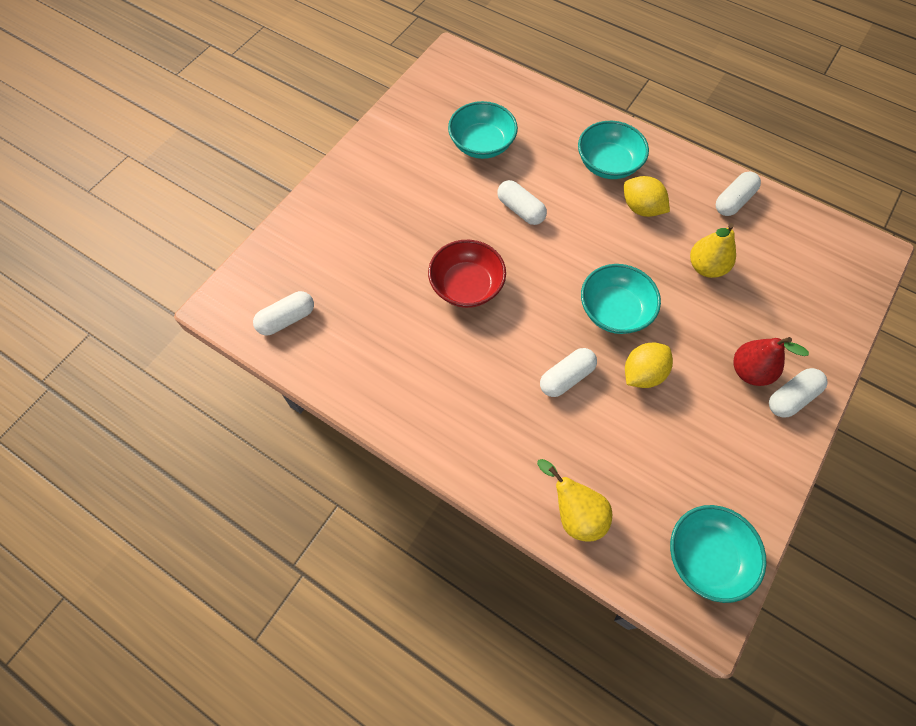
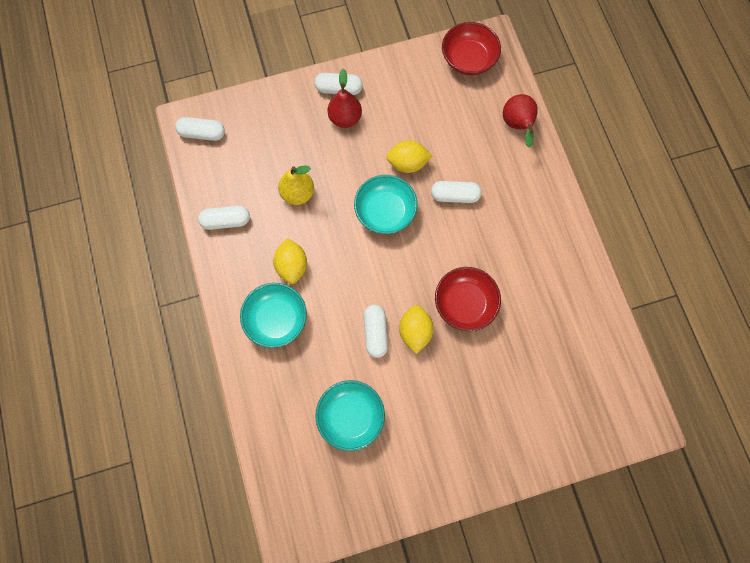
camera: 140 degrees left, 10 degrees up
white capsule [253,291,314,335] -> white capsule moved to [175,117,225,141]
yellow pear [537,459,612,541] -> red pear [503,94,538,148]
turquoise bowl [670,505,767,603] -> red bowl [442,22,501,75]
none -> yellow lemon [399,305,434,354]

